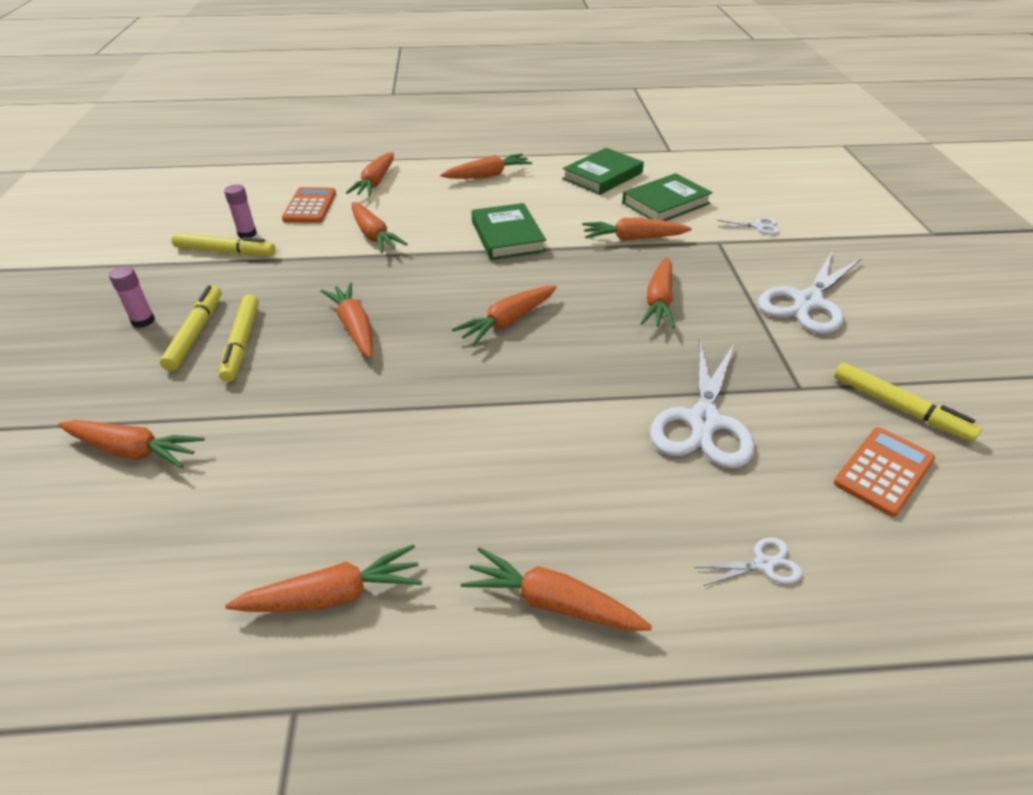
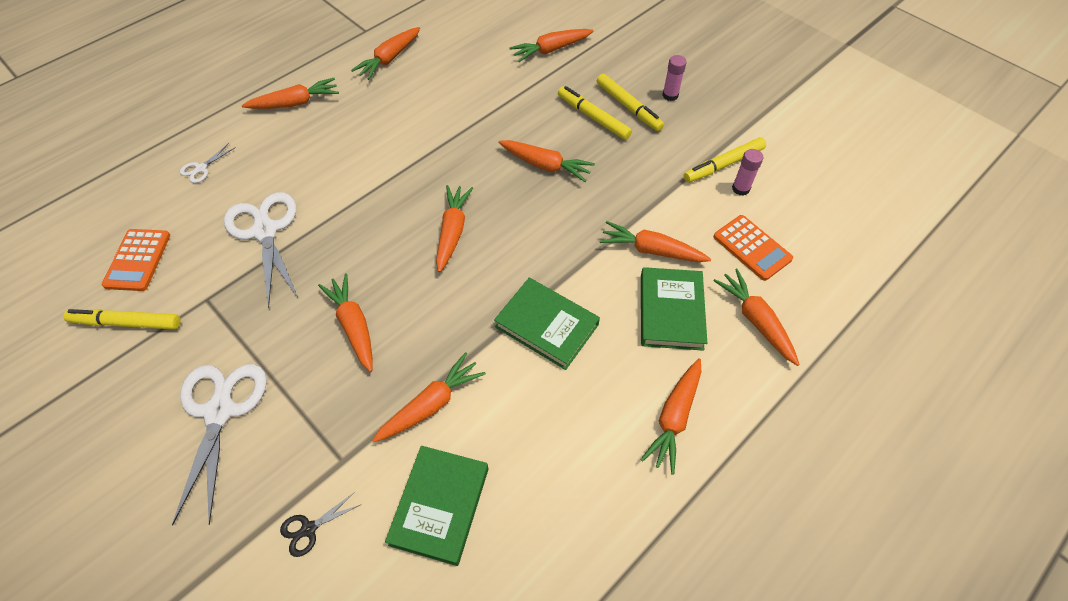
camera: 140 degrees right, 15 degrees up
green book [562,148,644,195] -> green book moved to [641,267,707,351]
white scissors [717,217,780,235] -> black scissors [280,492,362,557]

